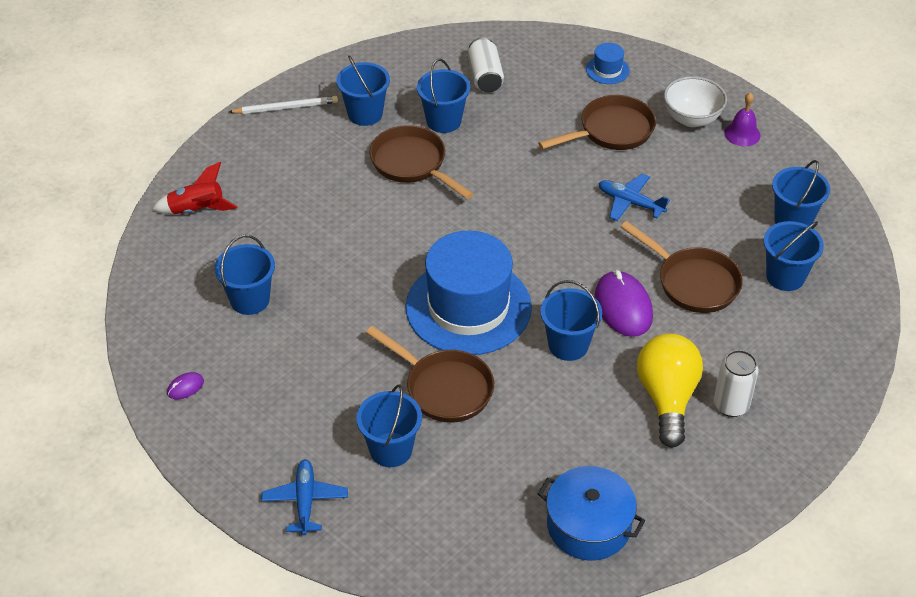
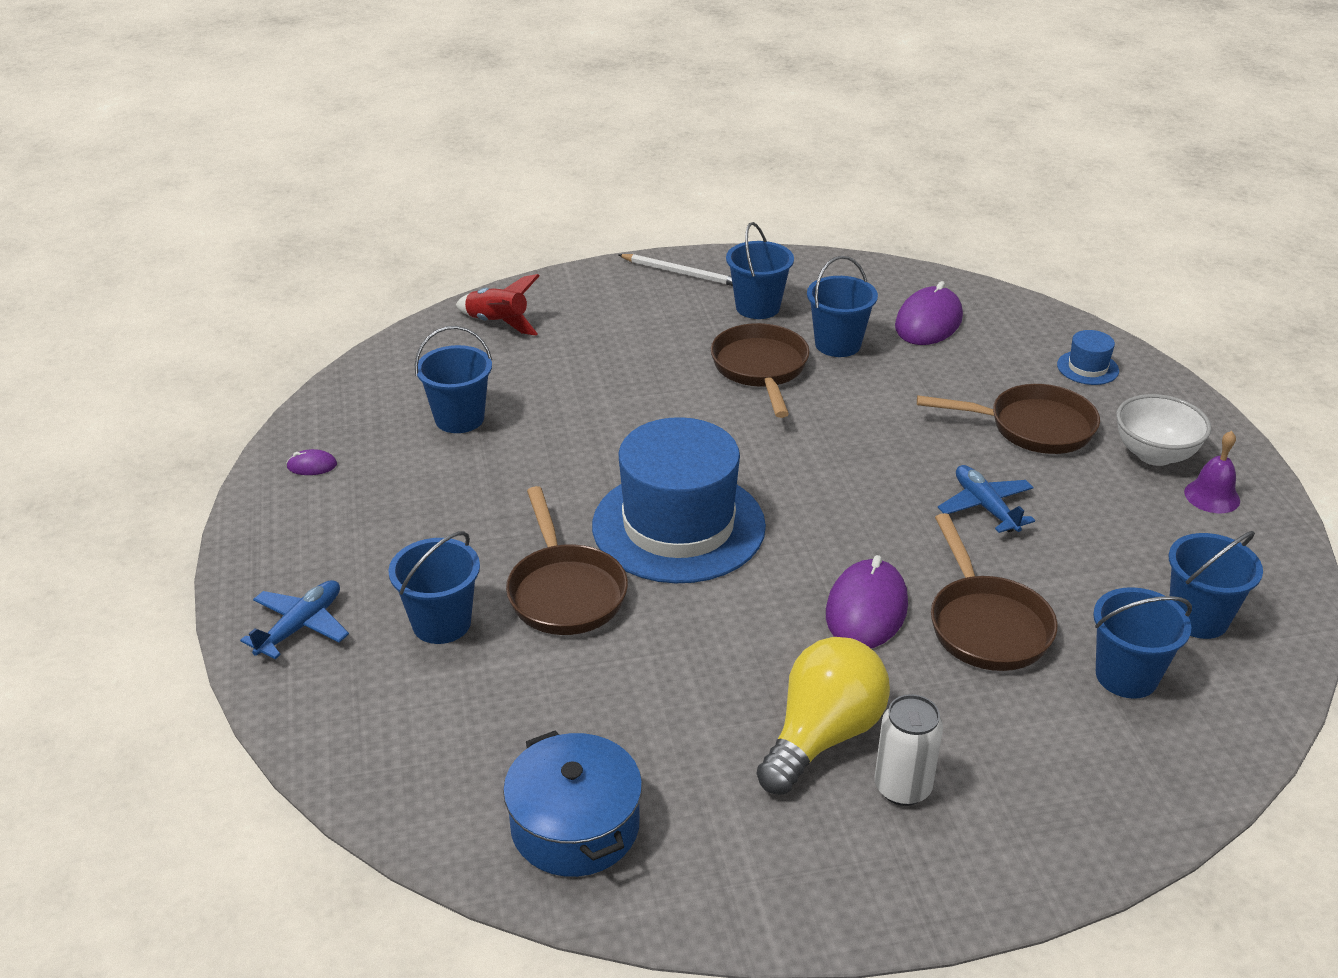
camera: 35 degrees right, 10 degrees down
white can [468,37,504,93] -> purple mouse [895,281,963,345]
blue bucket [540,280,602,361] -> none

